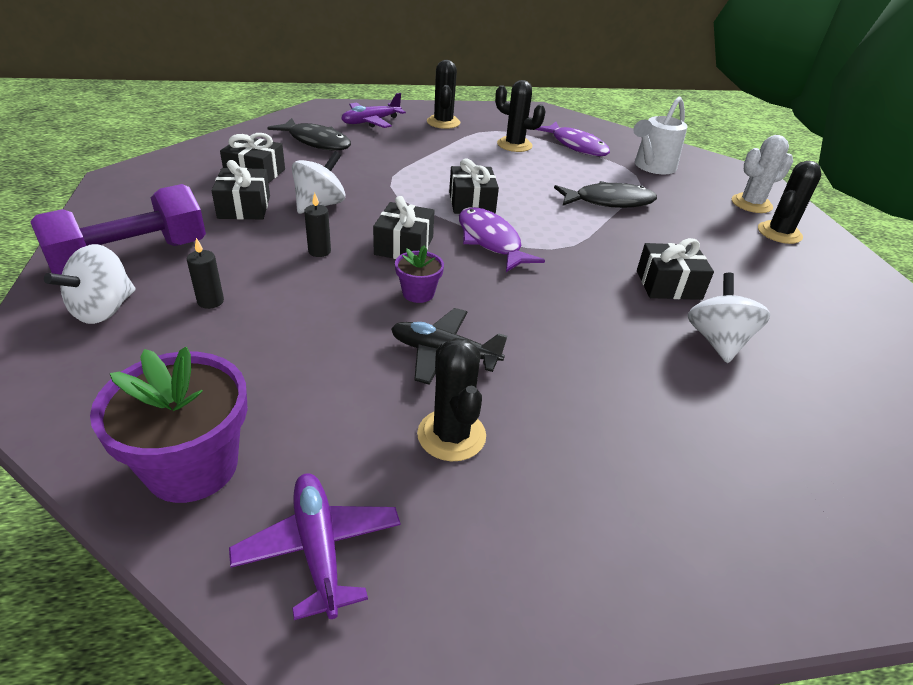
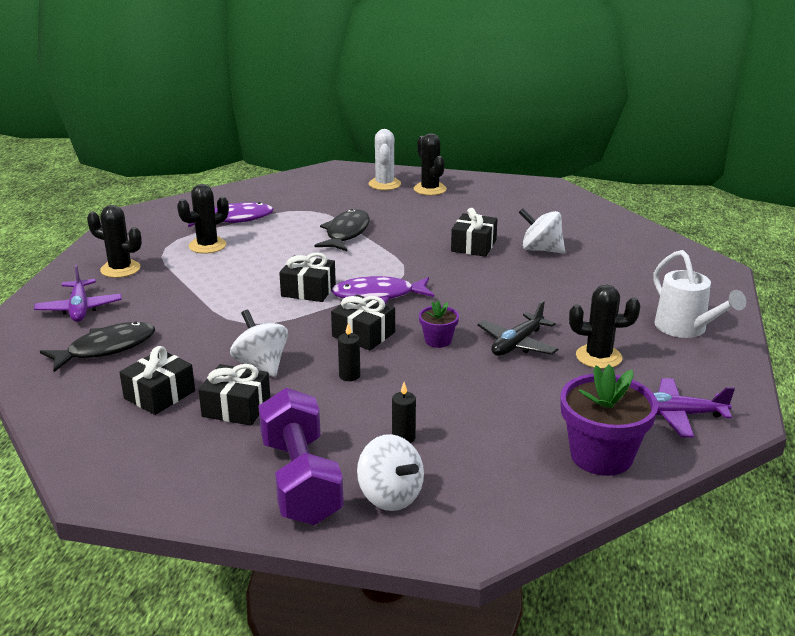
camera: 65 degrees left, 10 degrees down
white watering can [633,97,688,174] -> white watering can moved to [653,250,746,338]

